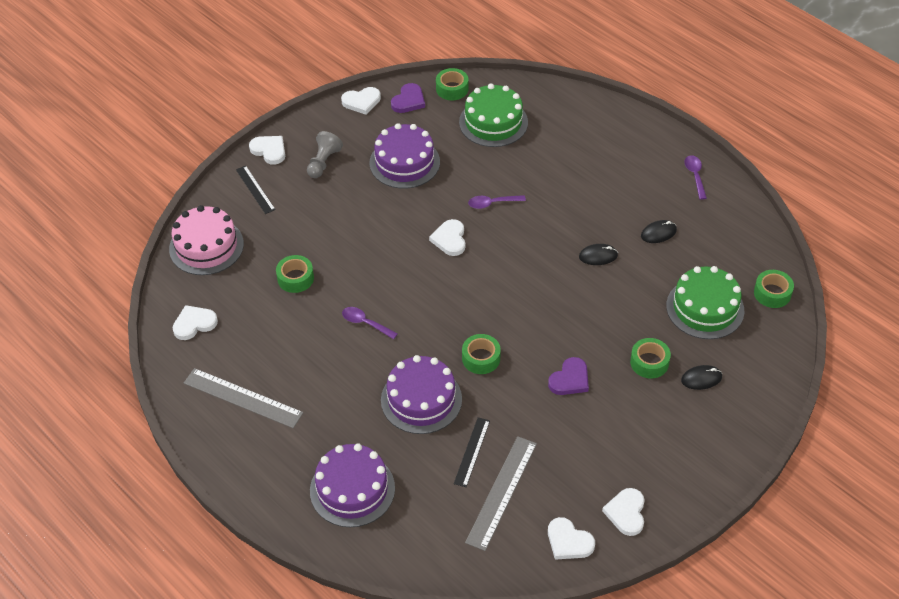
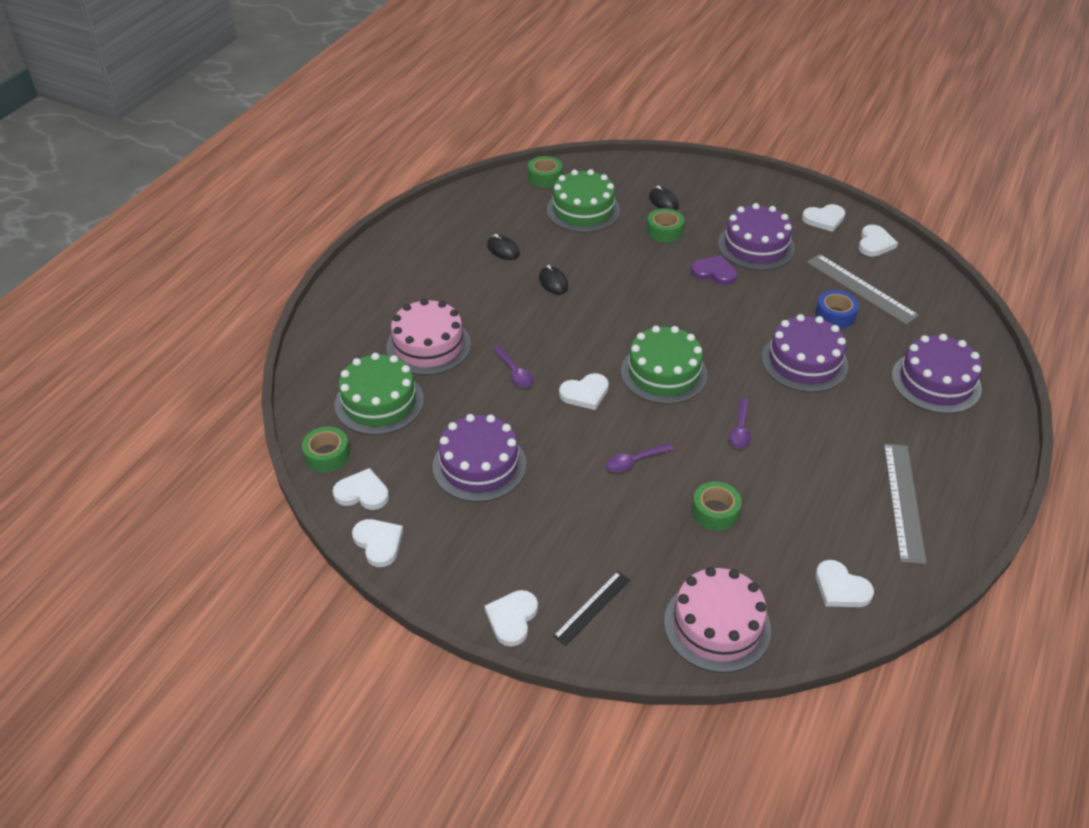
camera: 110 degrees left, 5 degrees down
grey pawn [307,131,343,178] -> none
purple heart [391,83,425,113] -> white heart [333,468,389,510]
black ruler [454,417,490,487] -> blue tape [815,290,859,329]
green tape [462,334,501,374] -> none
grey ruler [465,436,537,551] -> grey ruler turned 45 degrees clockwise [807,254,919,325]
purple spoon [684,155,707,200] -> purple spoon moved to [606,443,674,472]
none -> pink cake [386,299,471,375]
none -> green cake [621,326,707,404]
none -> purple cake [718,203,795,270]

